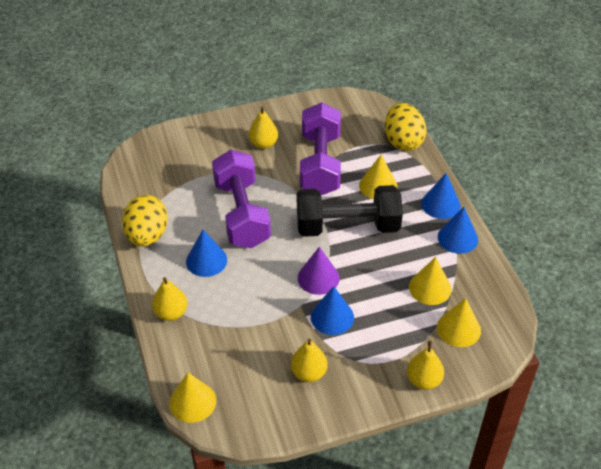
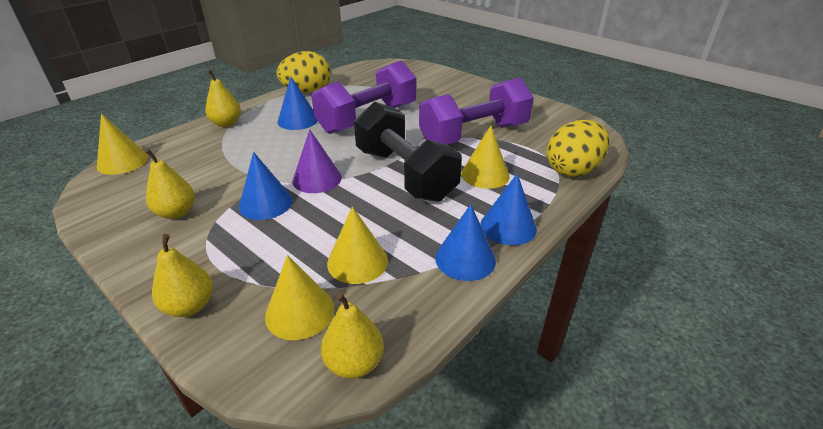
camera: 60 degrees right, 10 degrees down
yellow pear [249,106,278,149] -> yellow pear moved to [321,293,384,379]

